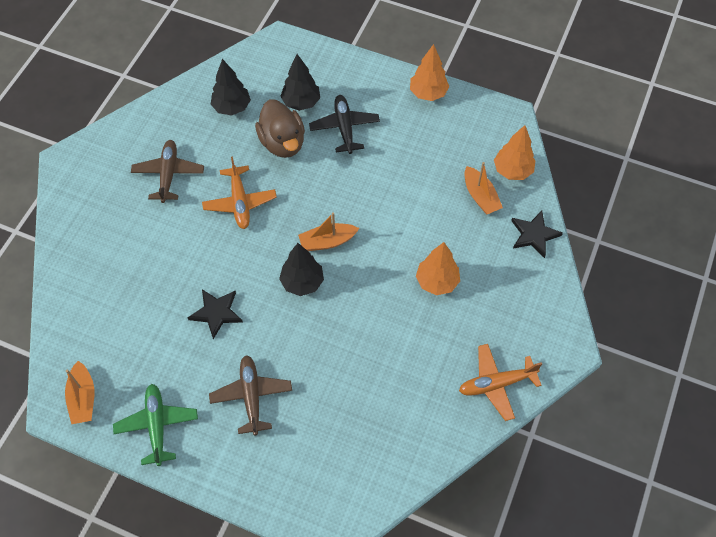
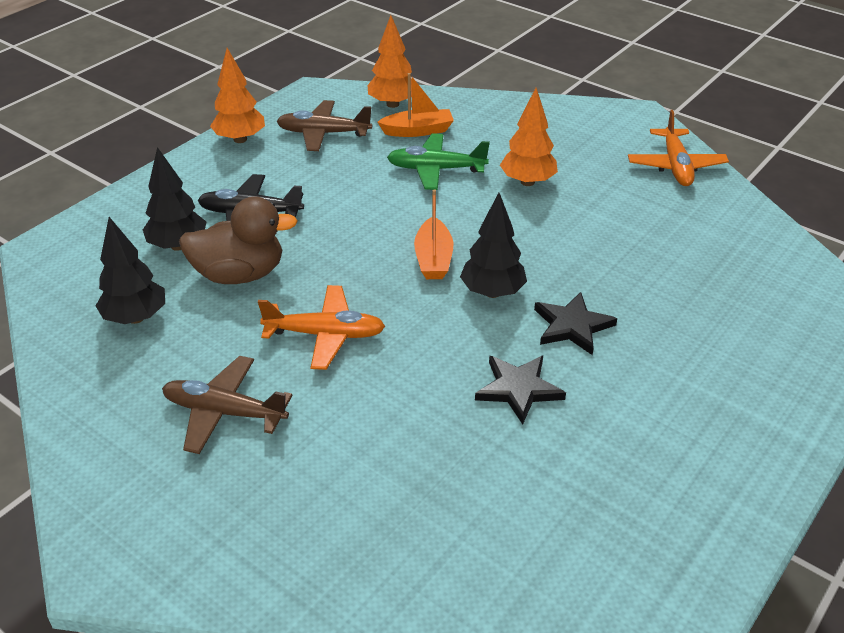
camera: 75 degrees left, 20 degrees down
orange boat [65,361,94,424] -> none
green plane [113,384,198,466] -> green plane moved to [387,133,490,190]
brown plane [209,355,292,435] -> brown plane moved to [276,100,372,151]
black star [511,211,563,258] -> black star moved to [534,292,617,355]

